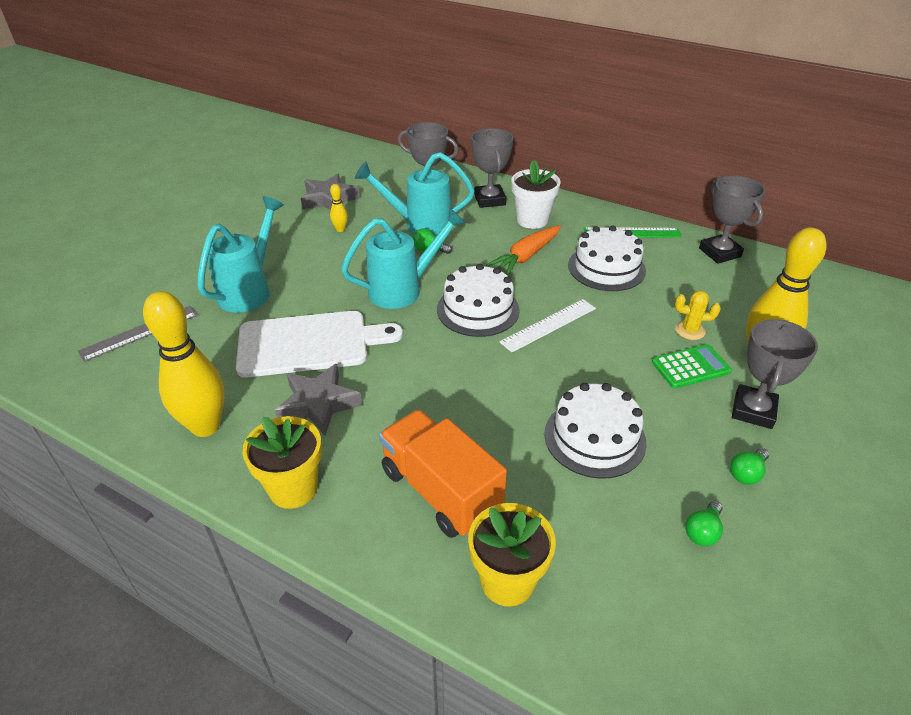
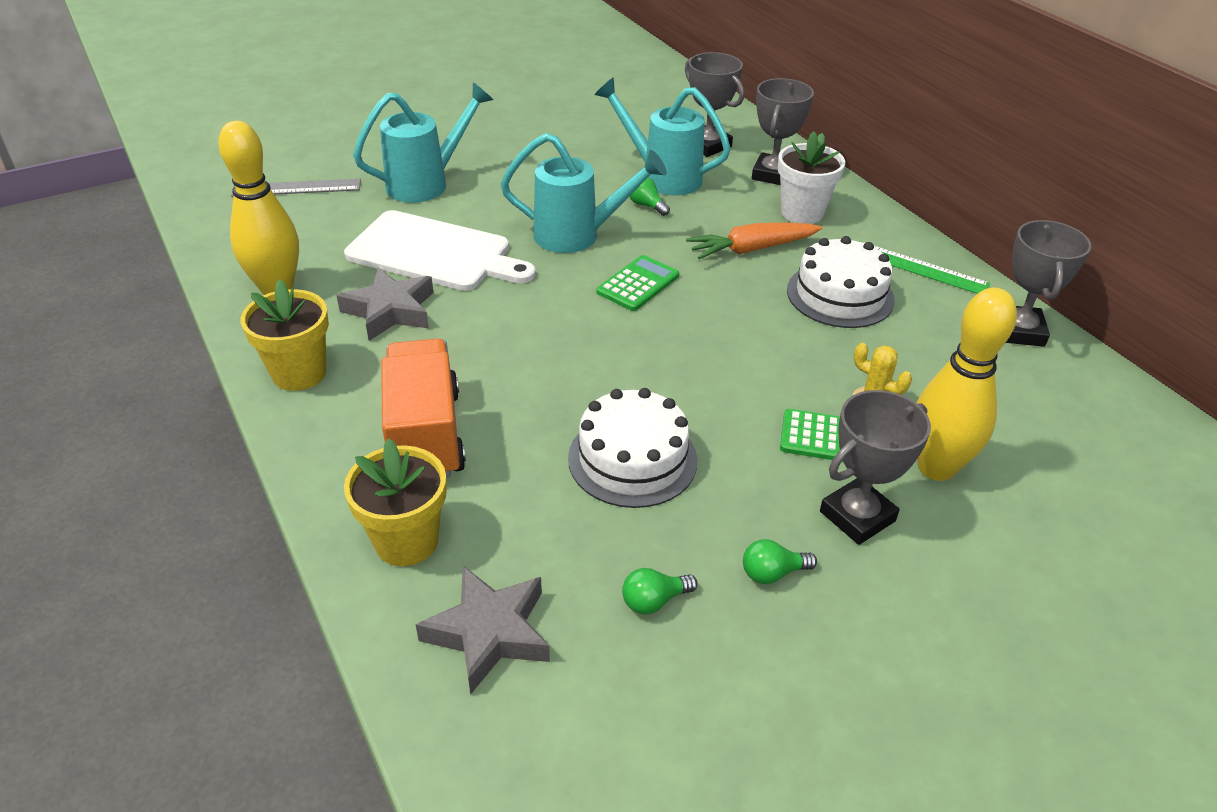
camera: 30 degrees right, 0 degrees up
grey star [301,174,360,210] -> grey star moved to [416,566,550,694]
yellow bowling pin [330,184,348,232] -> none
white cake [437,264,520,337] -> green calculator [596,255,679,311]
white ruler [500,299,596,352] -> none

